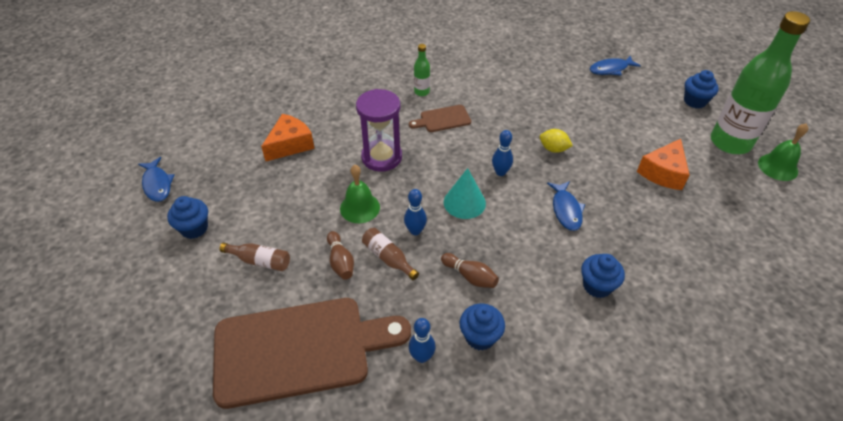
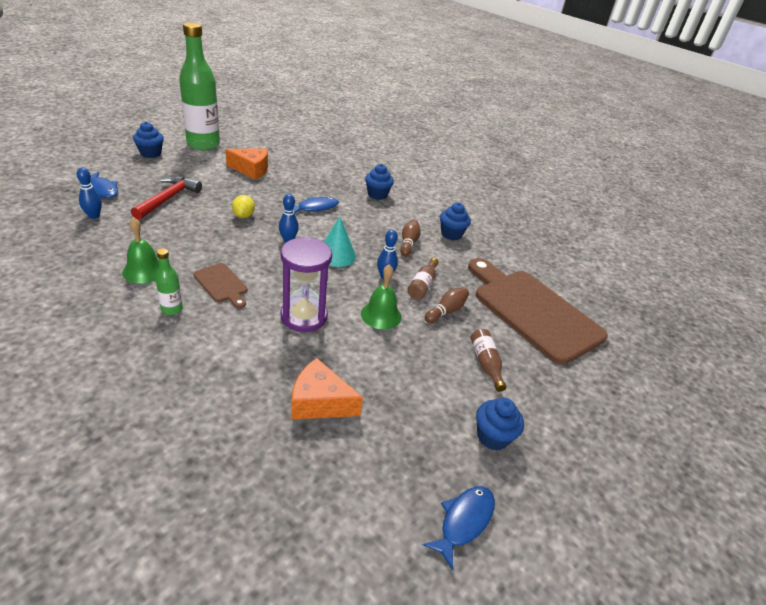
camera: 120 degrees left, 10 degrees down
blue bowling pin [409,318,436,363] -> blue bowling pin moved to [76,167,102,219]
green bell [758,123,808,181] -> green bell moved to [122,217,159,284]
none -> red hammer [131,176,202,220]

